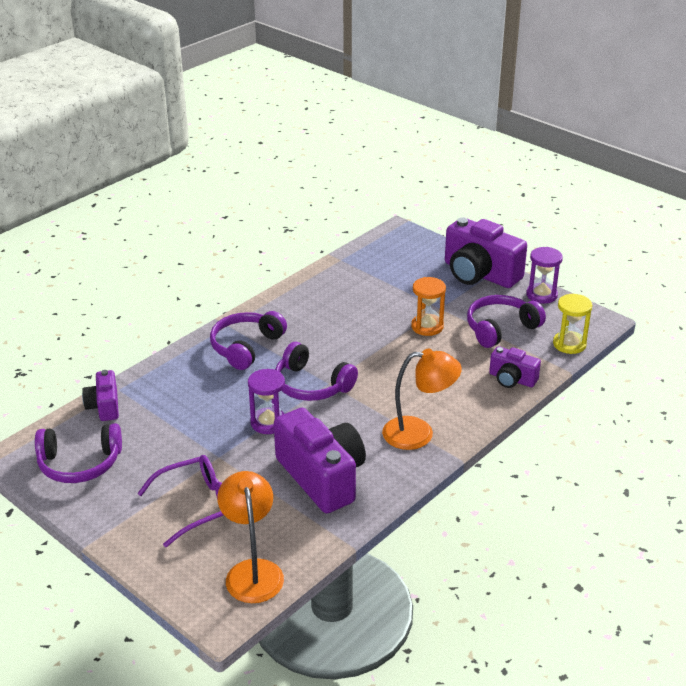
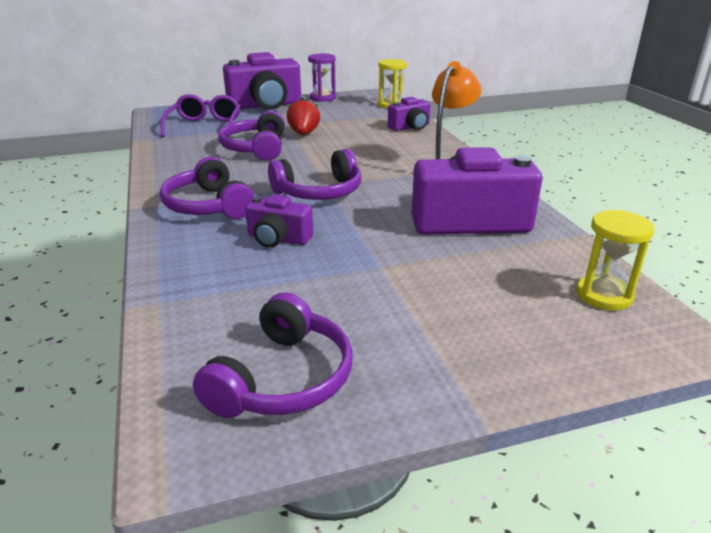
camera: 60 degrees left, 5 degrees down
purple camera [82,370,119,421] -> purple camera moved to [245,194,313,248]
purple glasses [138,455,224,547] -> purple glasses moved to [161,94,240,137]
orange lamp [217,471,284,603] -> yellow hourglass [576,210,654,311]
purple hourglass [248,369,285,434] -> none
orange hourglass [411,277,446,336] -> red strawberry [287,98,320,135]
purple headphones [467,295,546,348] -> purple headphones moved to [218,111,285,161]

